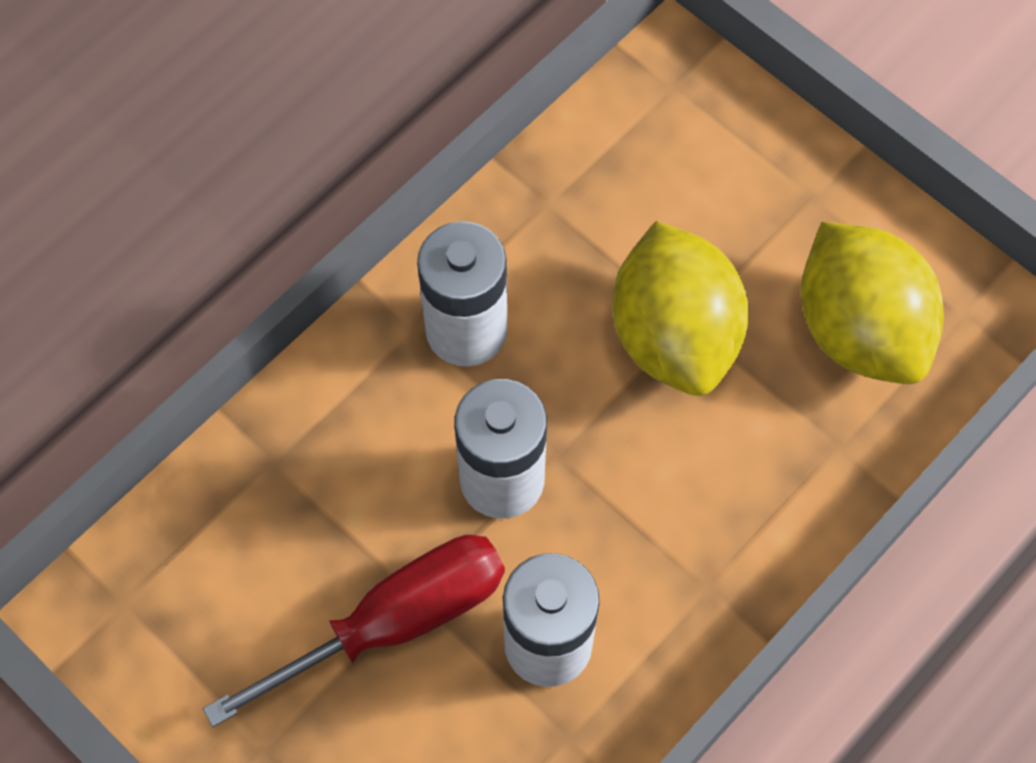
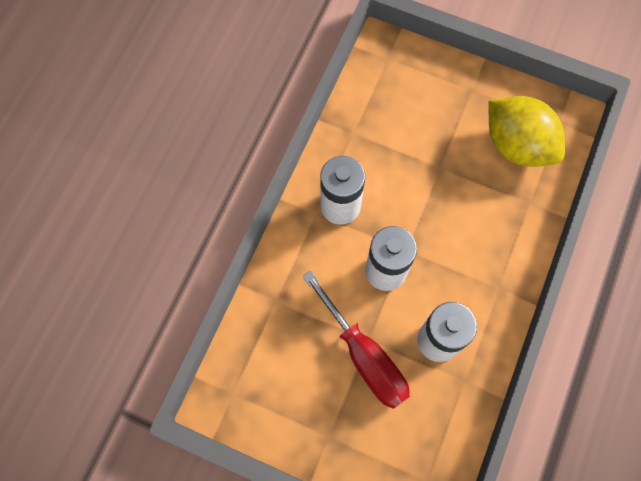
camera: 20 degrees left, 5 degrees up
red screwdriver [203,535,505,727] -> red screwdriver turned 105 degrees clockwise [303,271,410,409]
yellow lemon [612,221,749,396] -> none

